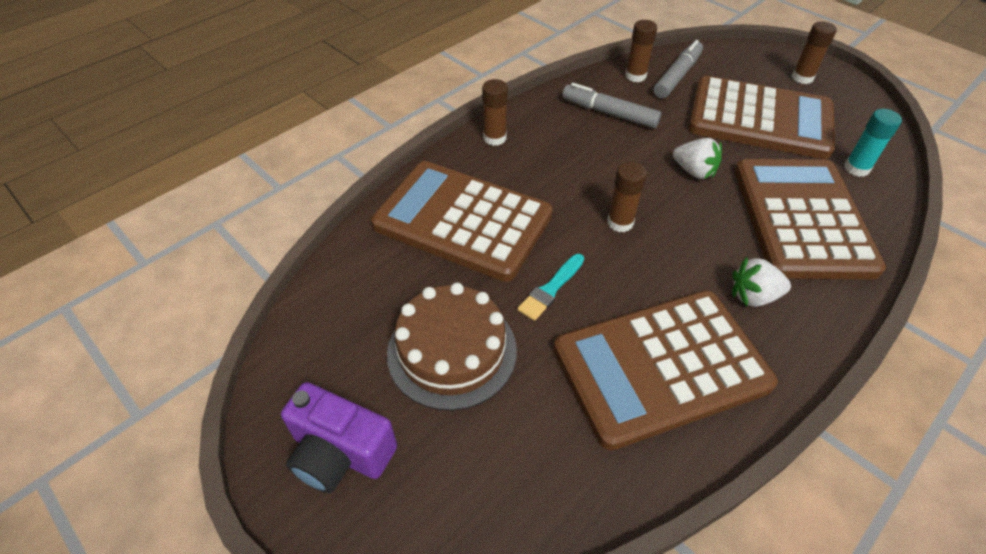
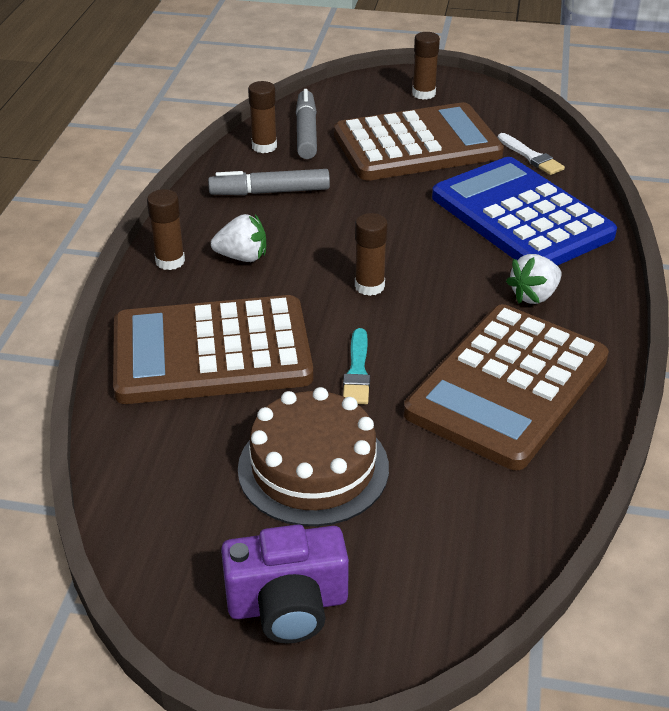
camera: 35 degrees left, 10 degrees down
white strawberry [673,138,722,179] -> white strawberry moved to [211,214,266,262]
brown calculator [735,159,886,279] -> blue calculator [432,157,617,266]
turquoise glue stick [844,109,902,177] -> white brush [498,133,565,175]

